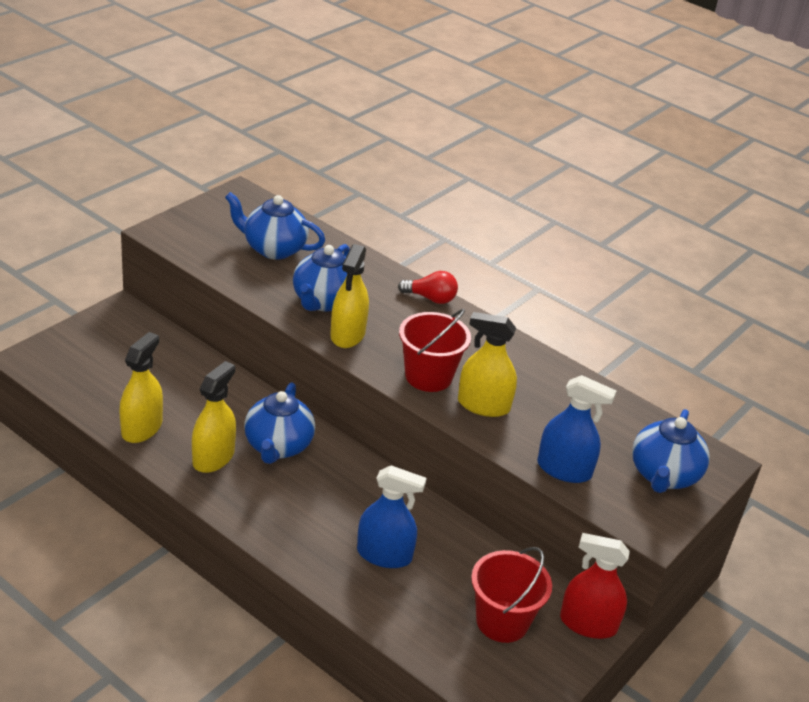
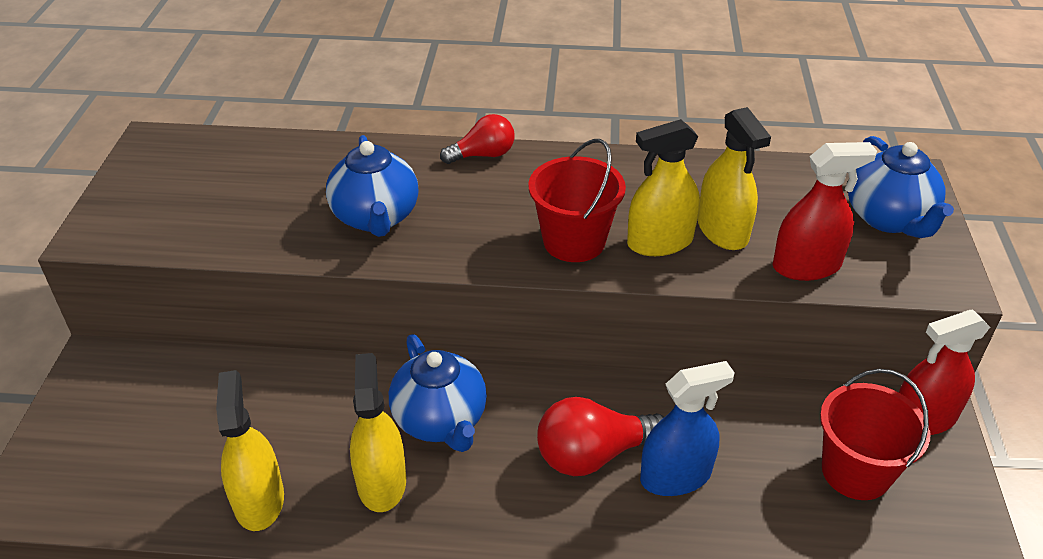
camera: 30 degrees left, 5 degrees up
blue teapot [225,192,325,260] -> none
yellow spray bottle [330,244,369,348] -> yellow spray bottle moved to [698,107,771,250]
blue spray bottle [537,375,616,483] -> red spray bottle [772,142,877,281]
none -> red light bulb [537,397,664,476]

